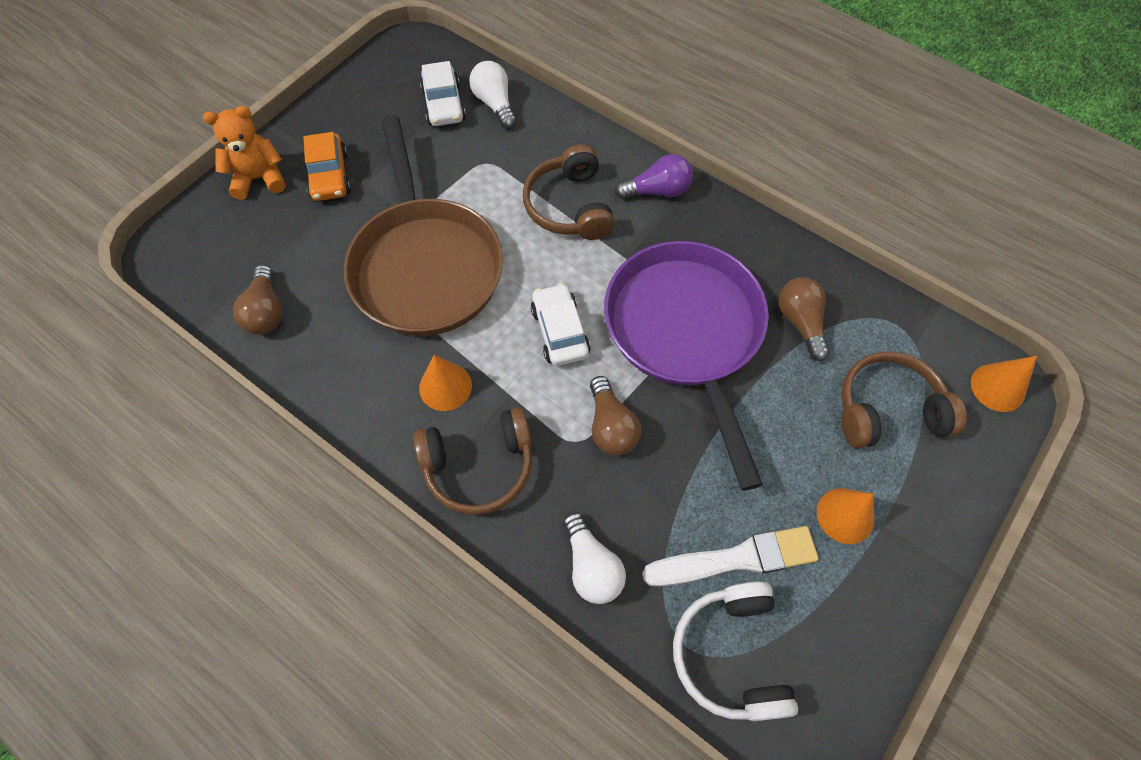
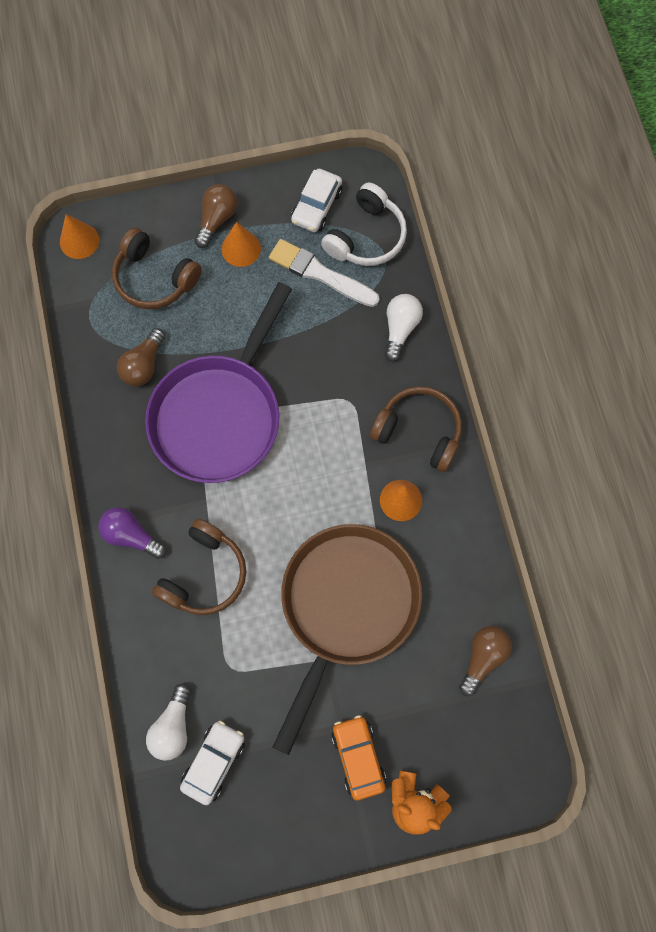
camera: 140 degrees left, 10 degrees up
orange car [303,132,351,201] -> orange car turned 45 degrees counterclockwise [332,715,386,800]
white car [531,283,591,366] -> white car moved to [291,169,342,232]
brown light bulb [590,376,641,455] -> brown light bulb moved to [195,184,237,248]

